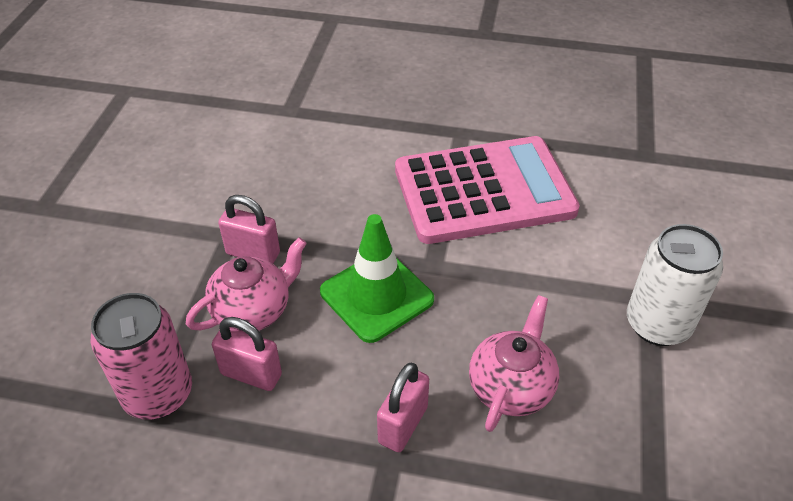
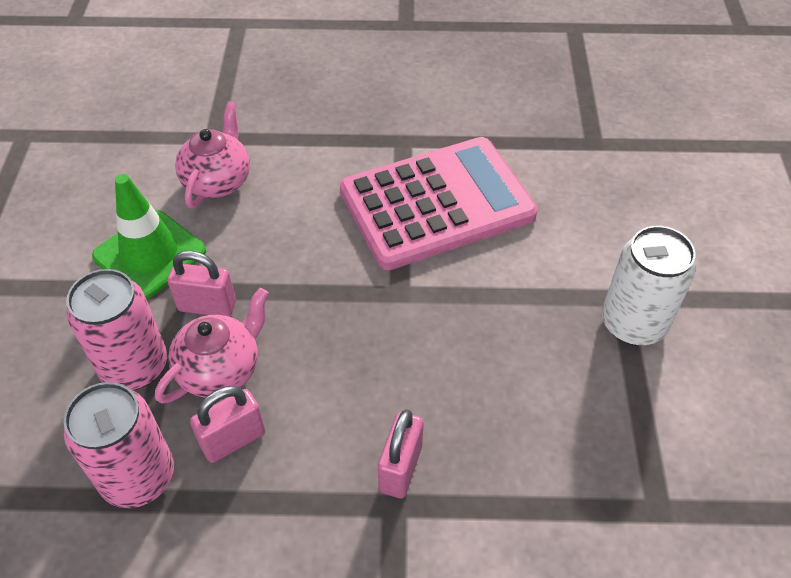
camera: 10 degrees left, 5 degrees up
pink padlock [212,317,282,391] -> pink padlock turned 45 degrees counterclockwise [190,386,265,463]
green traffic cone [320,214,434,343] -> green traffic cone moved to [92,174,206,299]
pink teapot [469,295,559,432] -> pink teapot moved to [175,101,250,208]
none -> pink can [66,269,167,390]

